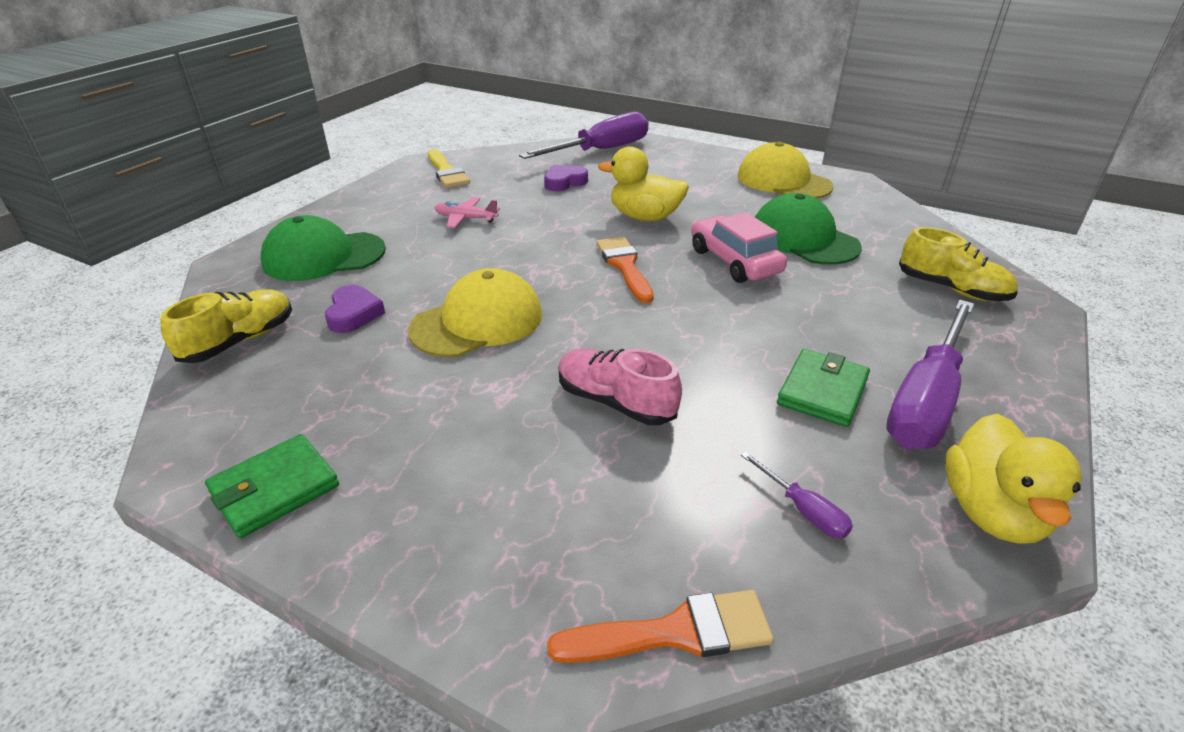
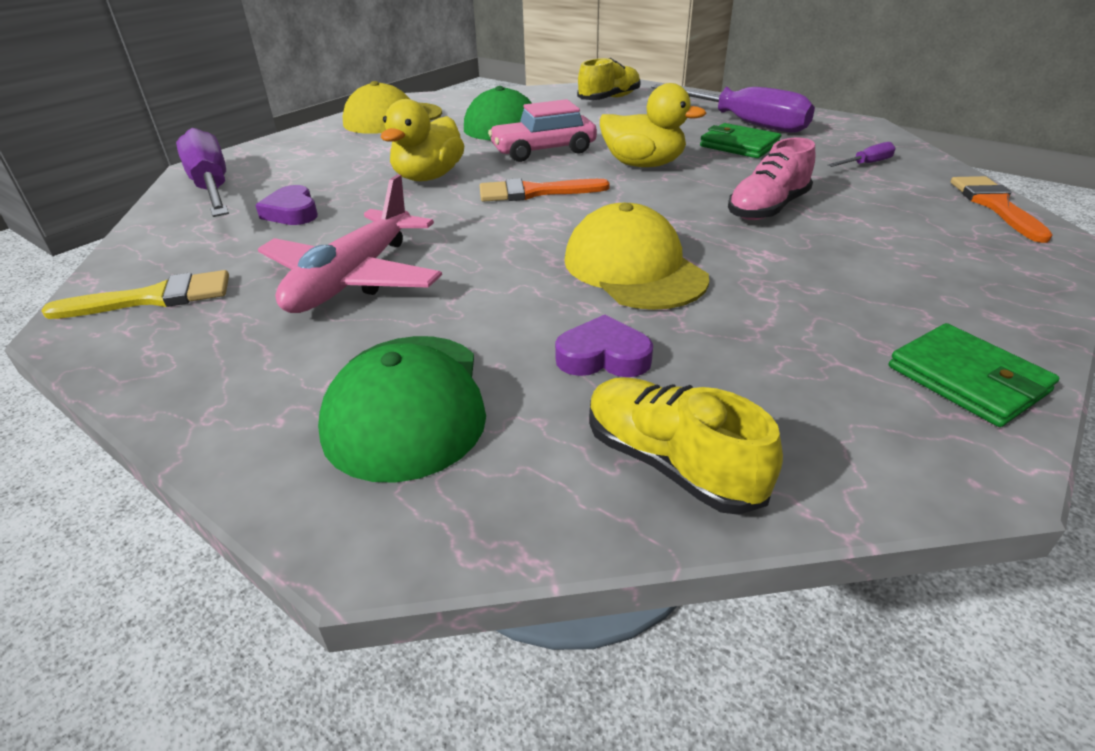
camera: 80 degrees left, 0 degrees up
pink plane [435,197,500,228] -> pink plane [258,174,442,313], size x1.98
yellow duck [945,414,1082,544] -> yellow duck moved to [600,83,706,167]

